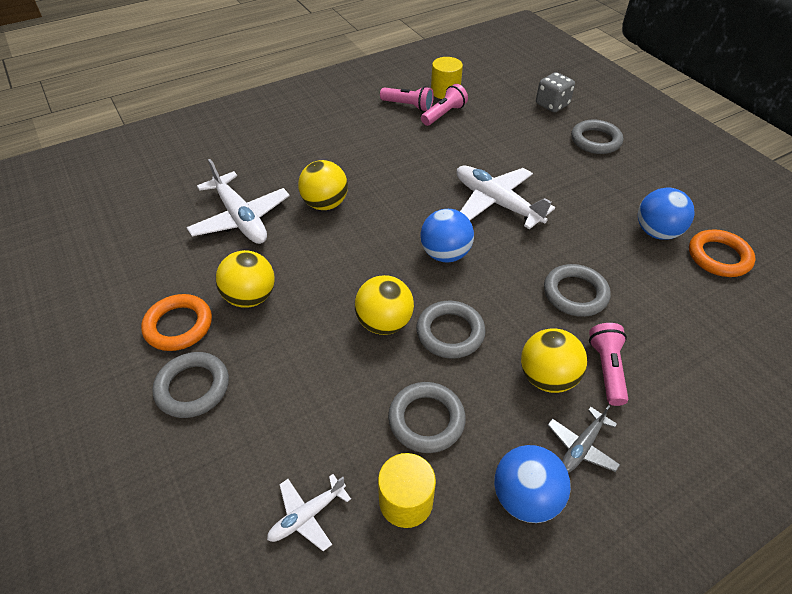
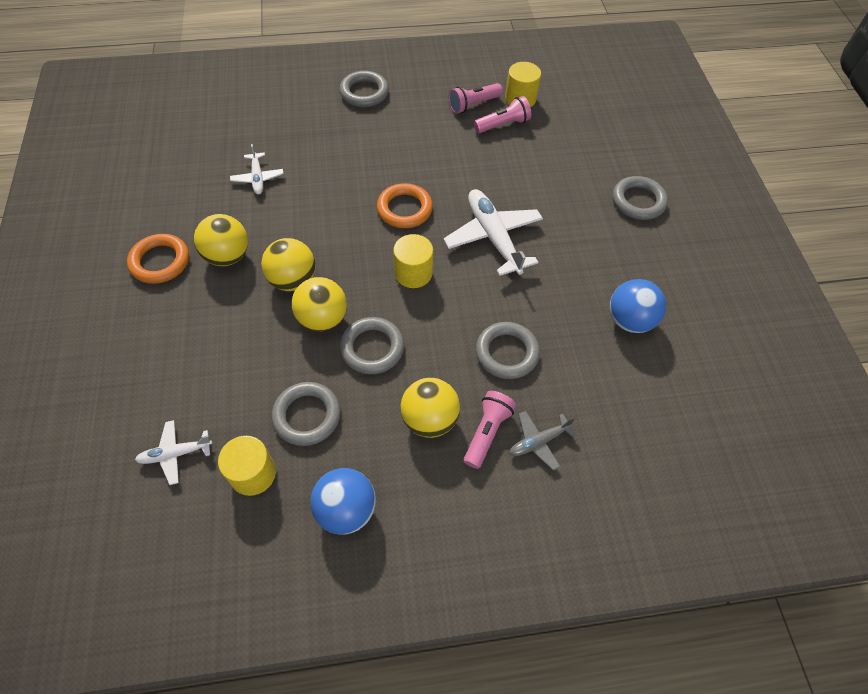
camera: 20 degrees right, 10 degrees up
grey ring [152,352,229,418] -> grey ring moved to [339,71,389,107]
white plane [186,159,290,244] -> white plane [230,144,284,194], size x0.53
yellow ball [298,160,348,210] -> yellow ball moved to [261,238,315,291]
pink flashlight [380,86,434,112] -> pink flashlight turned 105 degrees clockwise [448,83,503,114]
blue ball [420,209,474,263] -> yellow cylinder [393,234,433,288]
grey dice [536,72,575,112] -> none
grey plane [547,405,620,473] -> grey plane moved to [509,411,577,470]
orange ring [689,229,756,277] -> orange ring moved to [377,183,433,228]

